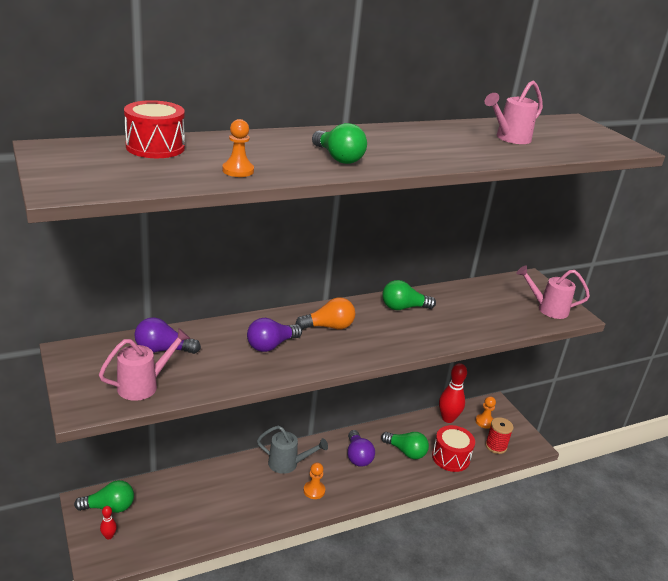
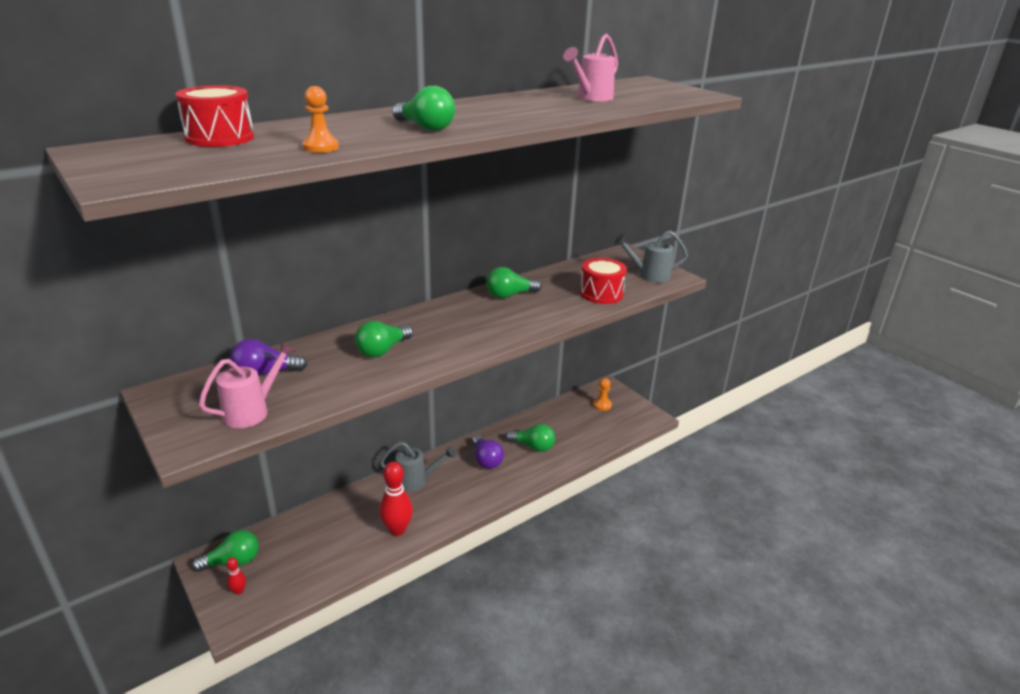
camera: 10 degrees left, 0 degrees up
purple light bulb [247,318,302,352] -> green light bulb [355,321,413,358]
orange light bulb [296,297,355,330] -> none
orange pawn [304,462,325,499] -> none
red drum [432,425,475,472] -> red drum moved to [580,258,627,304]
red bowling pin [439,363,467,423] -> red bowling pin moved to [379,462,413,536]
red spool [485,417,514,454] -> none
pink watering can [516,265,590,319] -> grey watering can [614,230,688,283]

